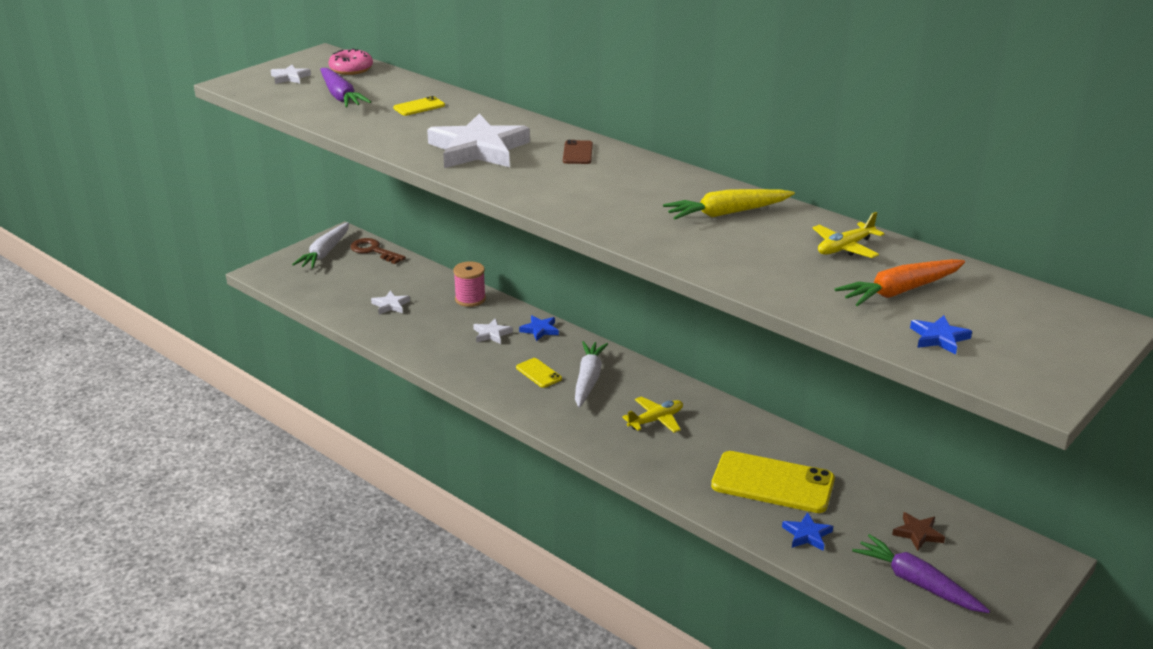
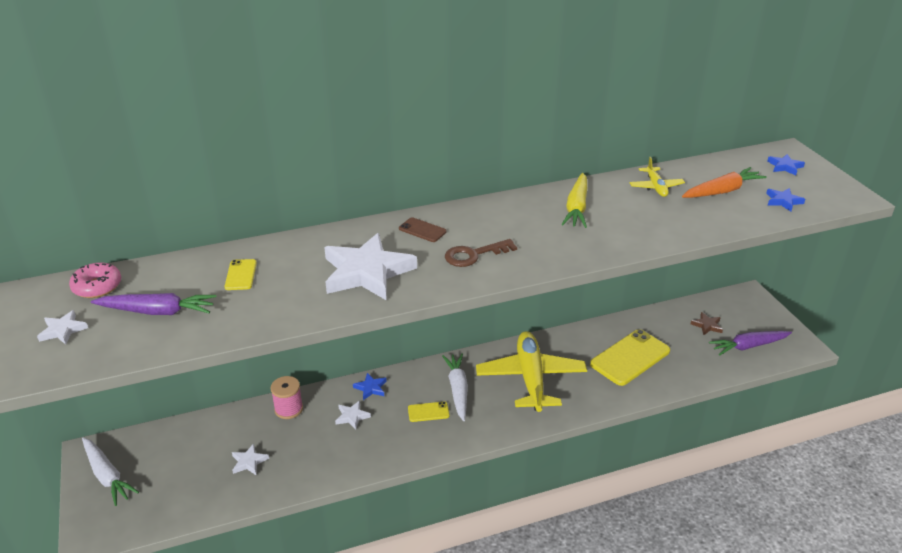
camera: 60 degrees left, 5 degrees up
brown key [350,238,406,264] -> brown key moved to [445,239,517,267]
white carrot [575,341,608,408] -> white carrot turned 45 degrees clockwise [442,354,468,421]
yellow plane [622,396,683,433] -> yellow plane [476,331,587,412], size x2.15
blue star [782,512,833,551] -> blue star moved to [767,154,805,175]
orange carrot [835,259,965,306] -> orange carrot turned 120 degrees counterclockwise [682,167,767,198]

